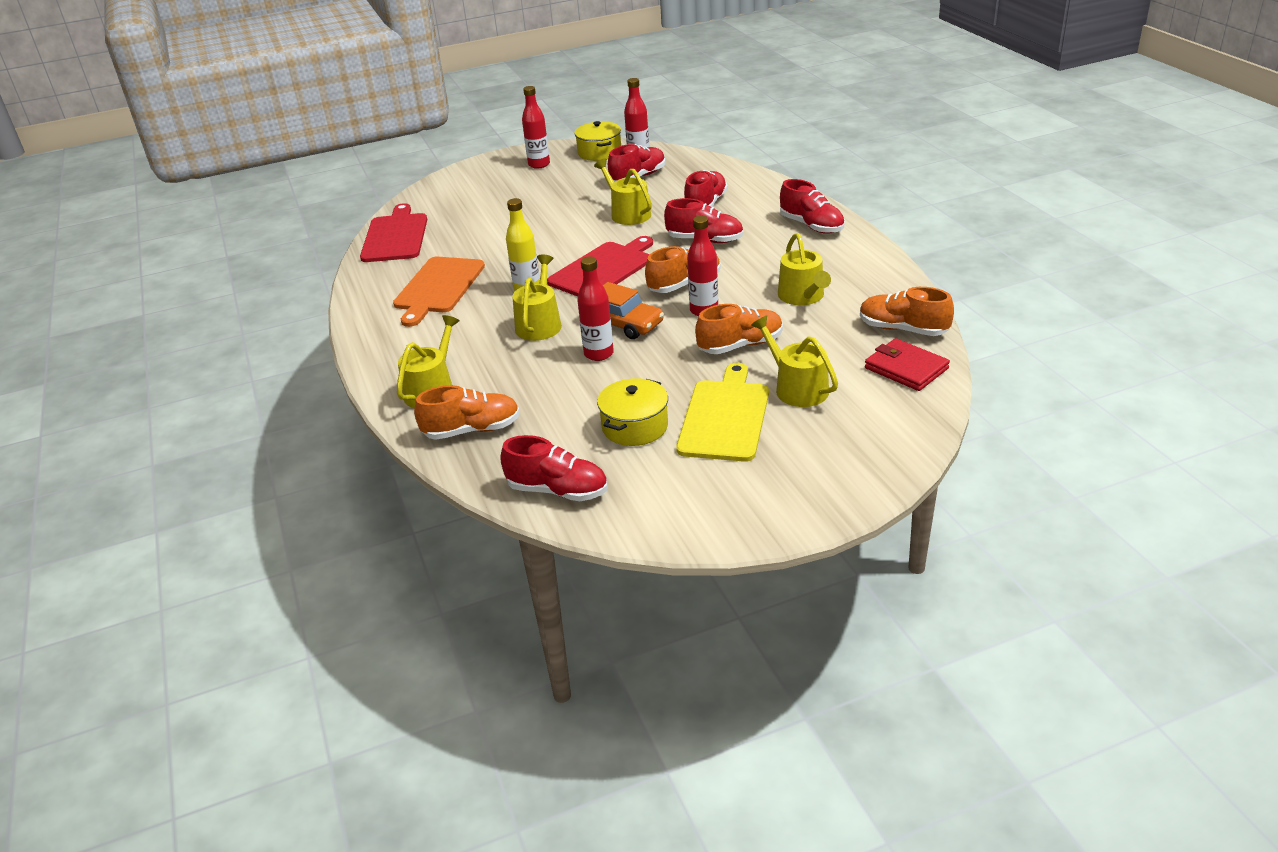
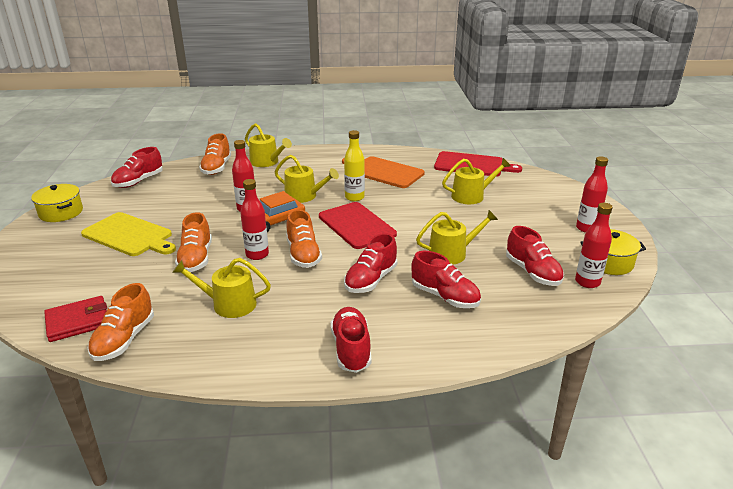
camera: 105 degrees right, 5 degrees down
yellow pot [597,378,668,446] -> yellow pot moved to [31,184,83,222]
yellow watering can [751,316,838,407] -> yellow watering can moved to [442,158,510,204]
red shoe [780,179,845,234] -> red shoe turned 105 degrees clockwise [331,307,372,373]
orange shoe [860,287,954,336] -> orange shoe turned 150 degrees clockwise [88,283,154,361]

